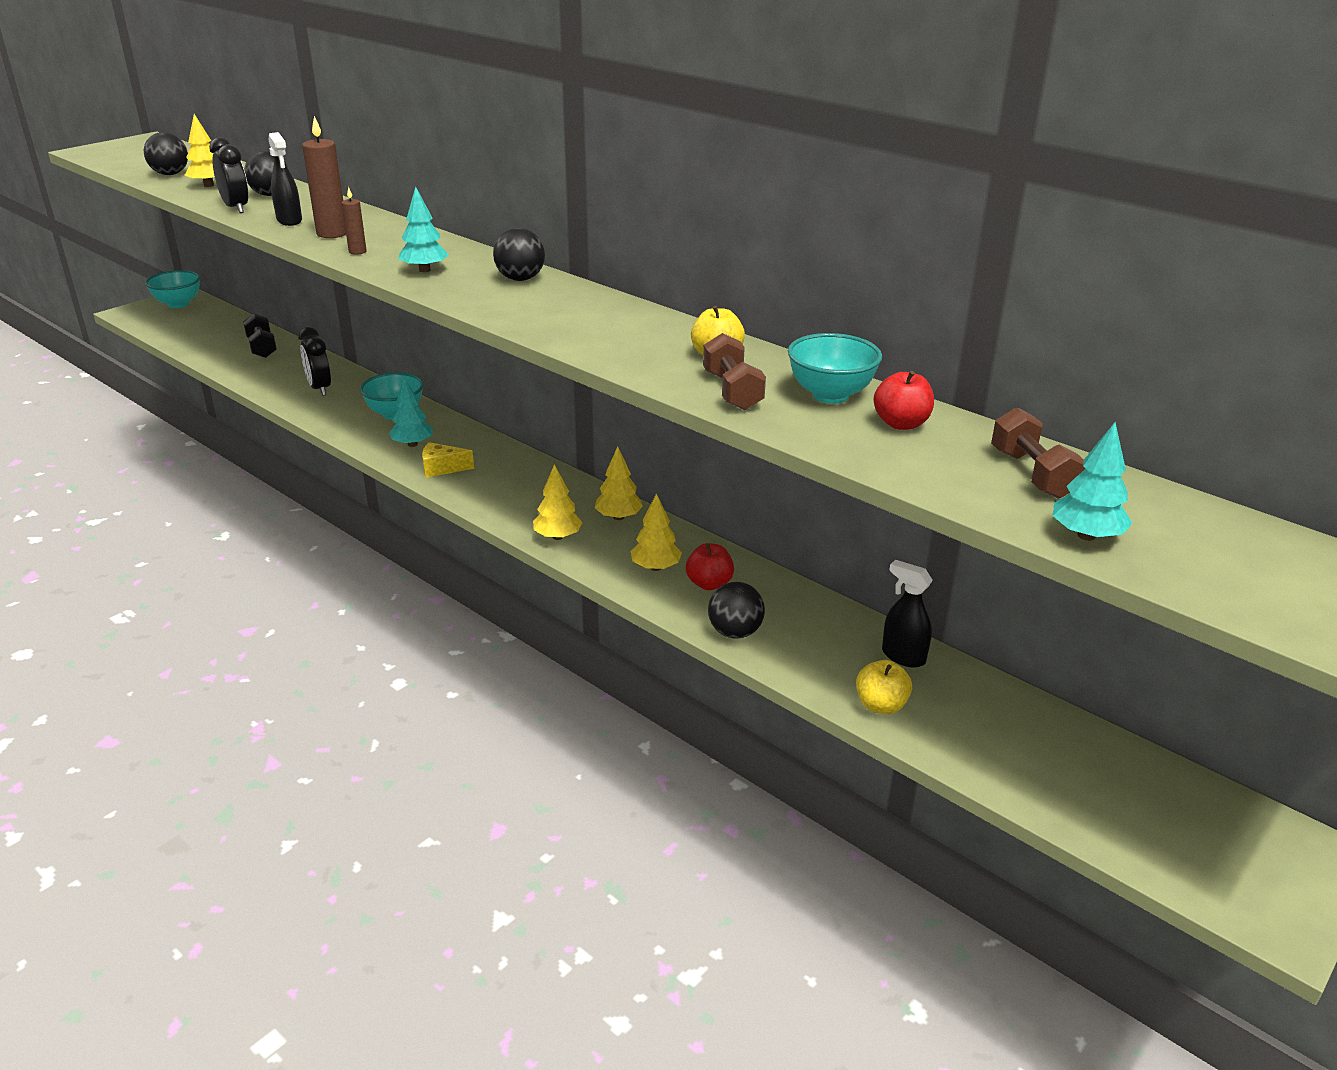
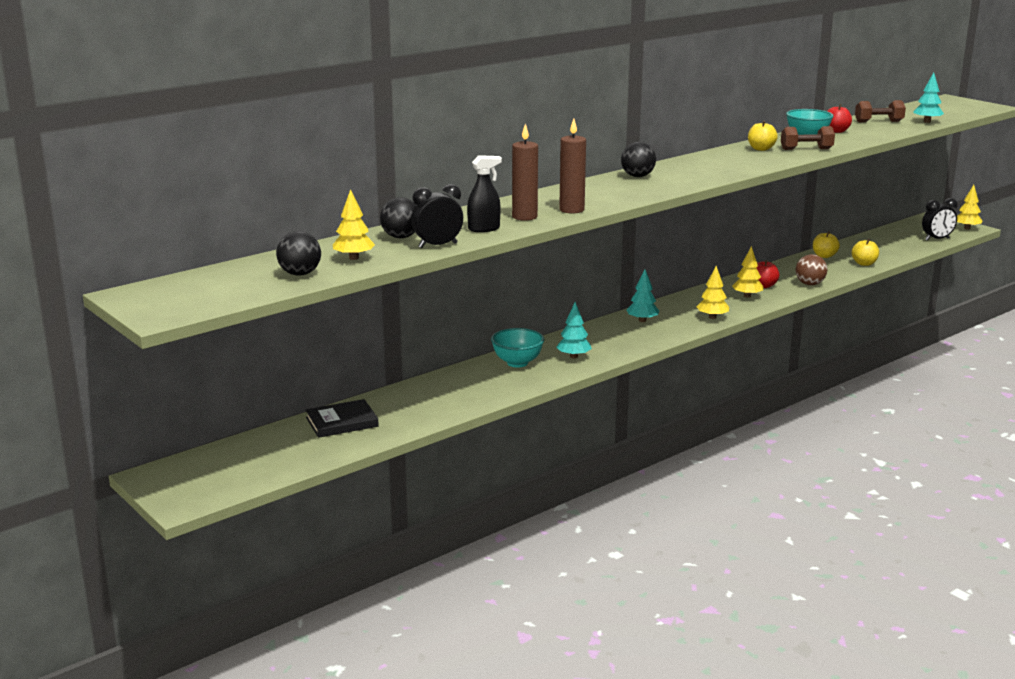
camera: 80 degrees left, 10 degrees down
turquoise bowl [145,270,200,308] -> none
black dumbbell [243,314,277,358] -> black book [306,399,379,438]
black clock [298,327,331,396] -> black clock moved to [922,198,958,241]
brown candle [342,187,367,255] -> brown candle [559,119,586,213], size x1.82
turquoise tree [398,186,449,272] -> turquoise tree moved to [627,269,659,322]
yellow cheese [422,442,474,478] -> none
yellow tree [595,446,643,520] -> yellow tree moved to [957,185,982,229]
black ball [708,582,765,638] -> brown ball [796,254,827,285]
black spray bottle [882,560,933,668] -> yellow apple [813,231,840,258]

